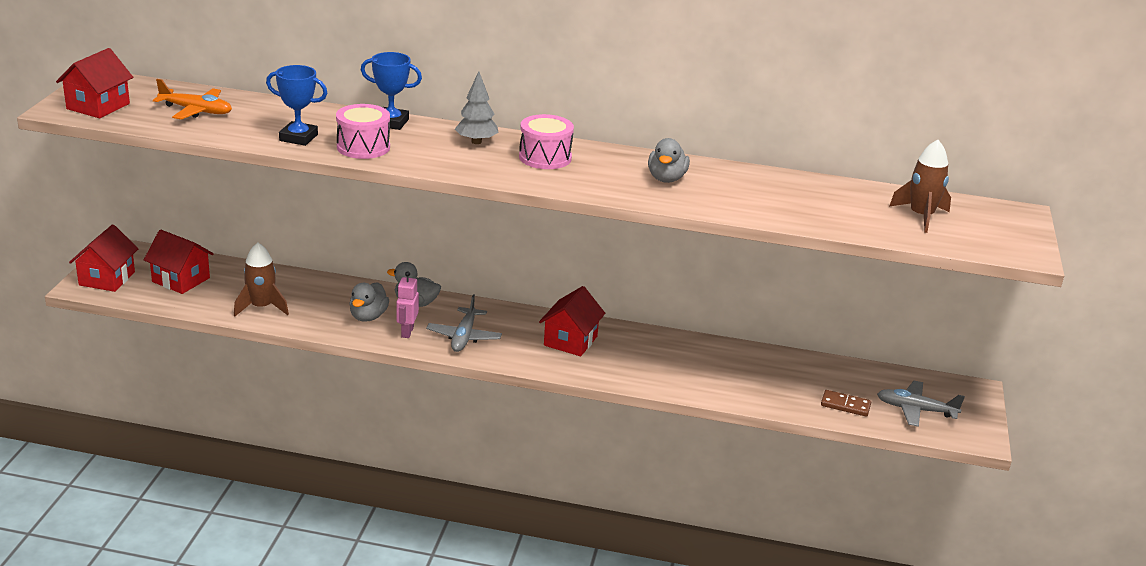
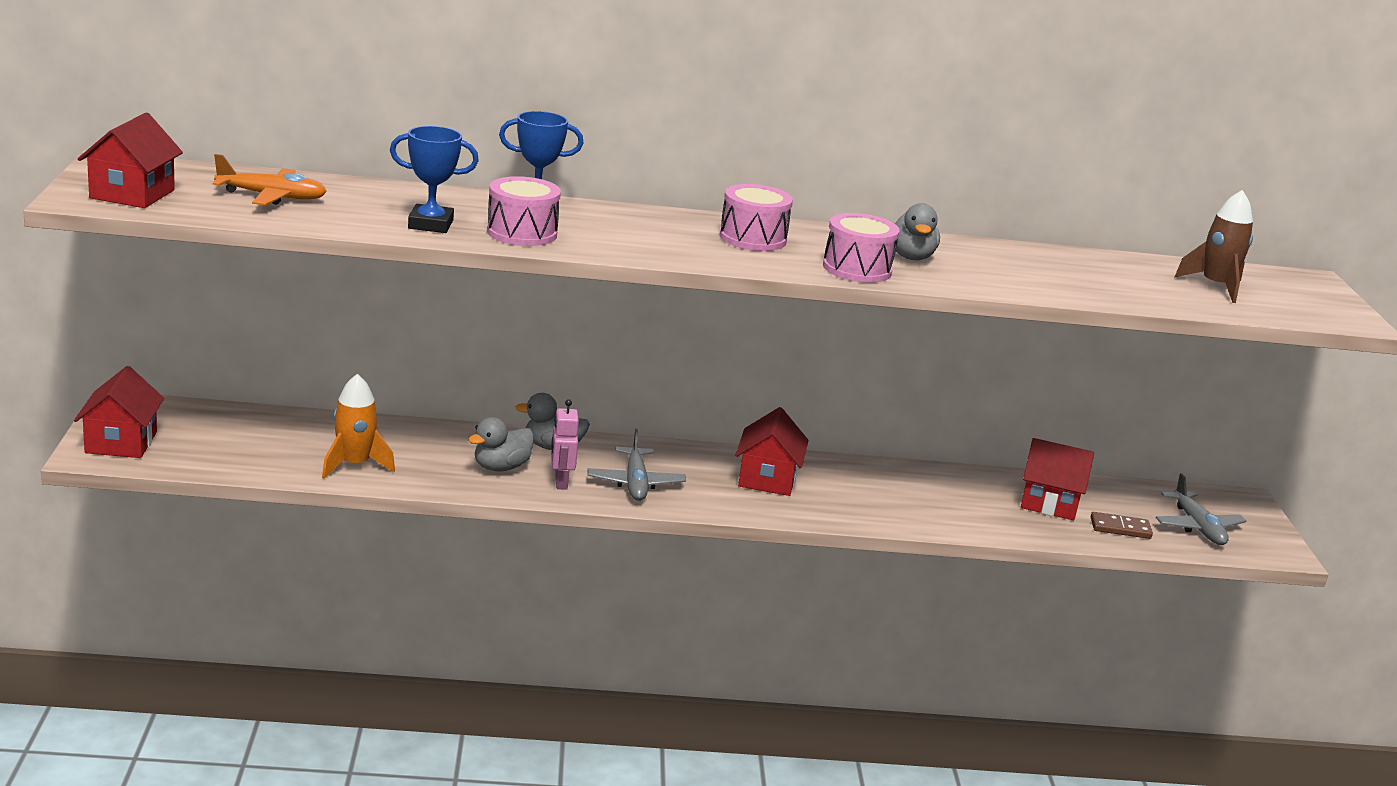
camera: 15 degrees left, 5 degrees down
red house [144,230,214,294] -> red house moved to [1021,438,1094,520]
brown rocket [234,242,289,317] -> orange rocket [322,374,395,479]
grey duck [349,282,389,322] -> grey duck turned 45 degrees clockwise [468,417,534,471]
grey tree [455,71,499,144] -> none
grey plane [877,381,965,427] -> grey plane turned 105 degrees counterclockwise [1156,473,1246,545]
none -> pink drum [823,213,900,283]

